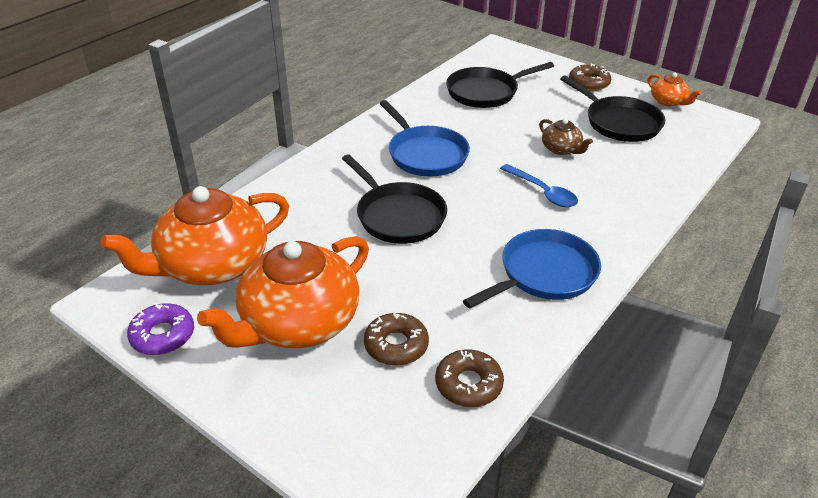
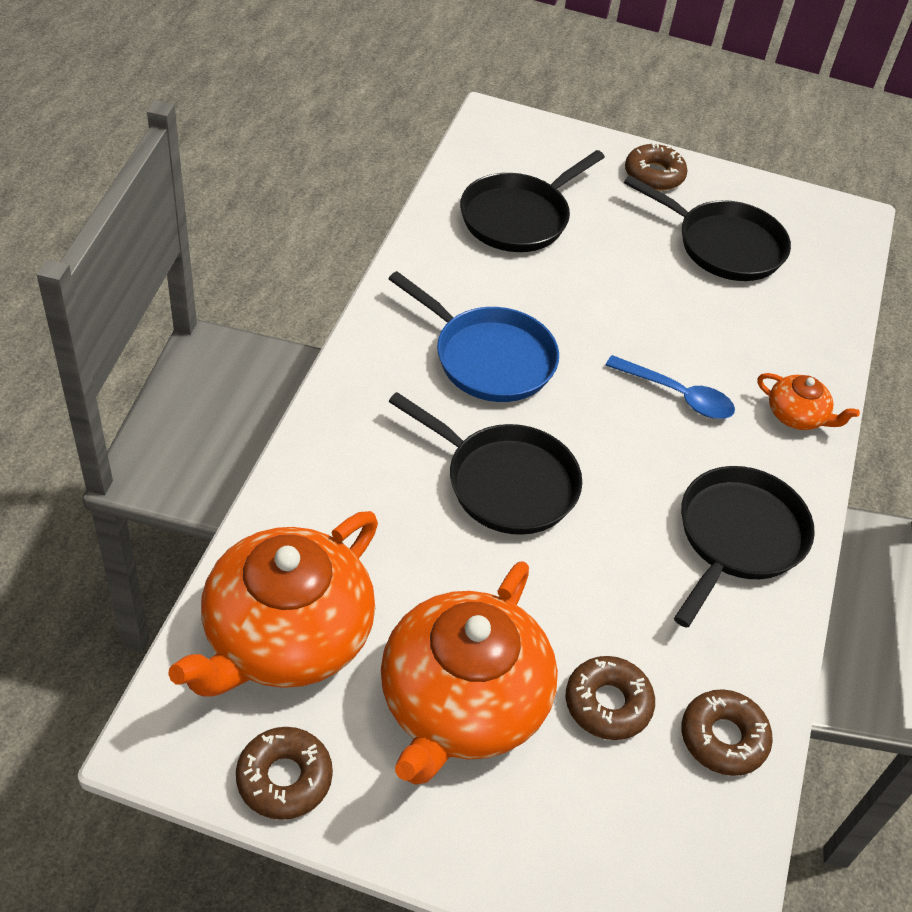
camera: 25 degrees left, 10 degrees up
purple donut [127,303,194,355] -> brown donut [236,727,333,820]
blue pan [463,229,601,309] -> black pan [674,466,815,628]
brown teapot [539,118,593,155] -> none
orange teapot [648,73,701,106] -> orange teapot moved to [757,373,860,430]

